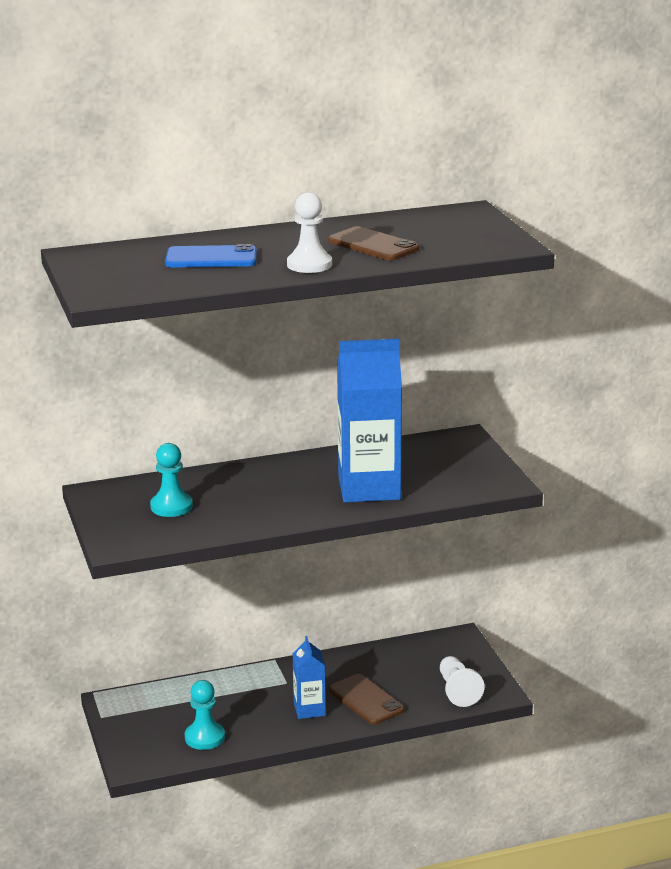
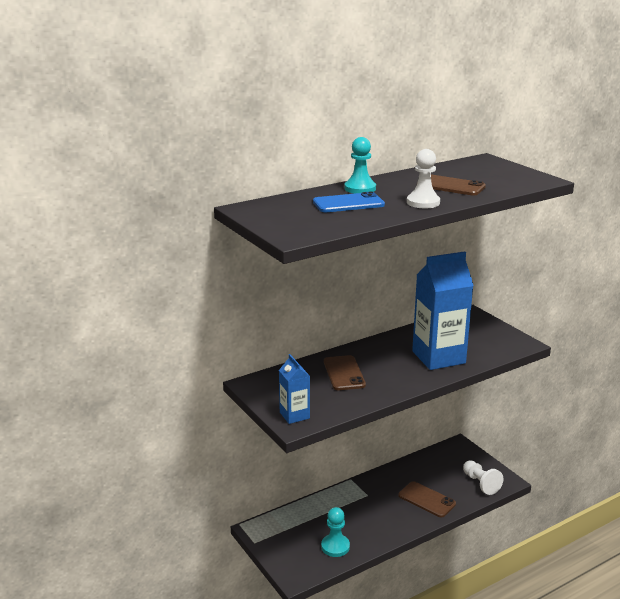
camera: 15 degrees left, 0 degrees up
turquoise pawn [150,443,193,517] -> turquoise pawn moved to [344,137,376,194]
blue carton [292,636,326,719] -> blue carton moved to [279,354,310,424]
none -> brown phone [324,355,366,390]

